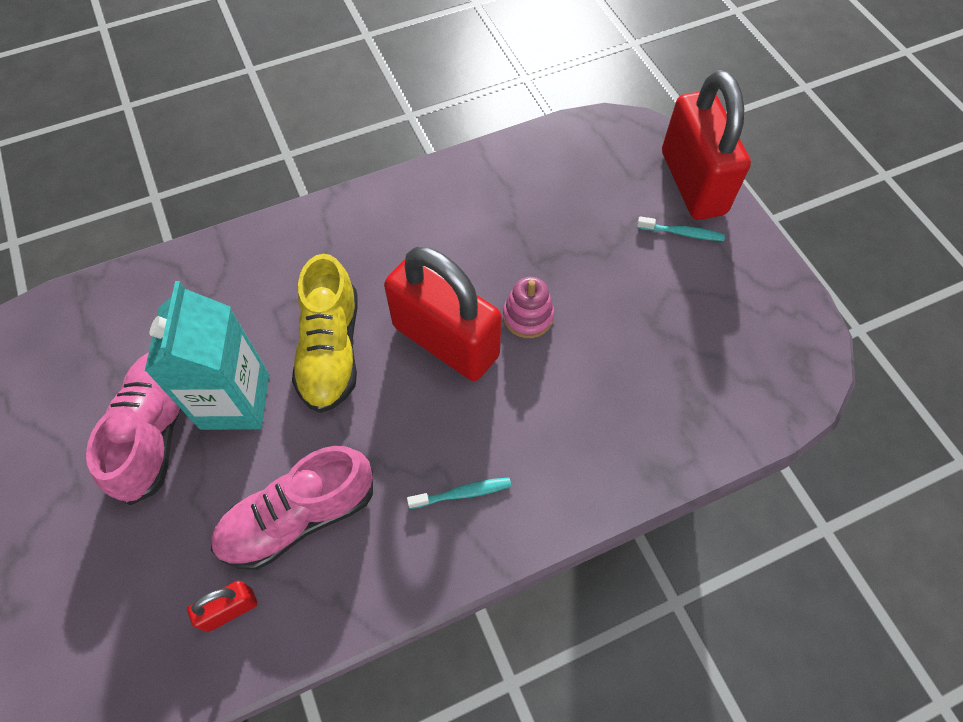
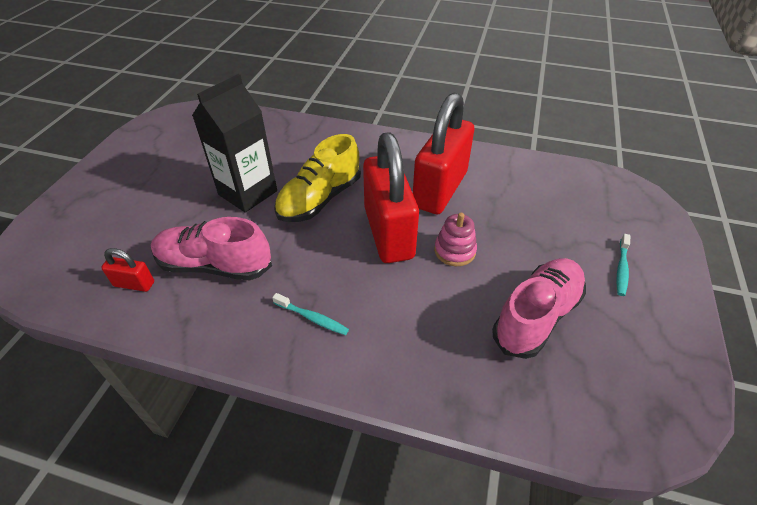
camera: 40 degrees right, 15 degrees down
pink shoe [86,352,181,505] -> pink shoe moved to [492,258,586,359]
turquoise carton [145,281,269,430] -> black carton [192,74,277,213]
turquoise toothbrush [637,216,725,241] -> turquoise toothbrush turned 60 degrees clockwise [617,234,630,296]
red padlock [662,70,751,220] -> red padlock moved to [413,93,474,214]

